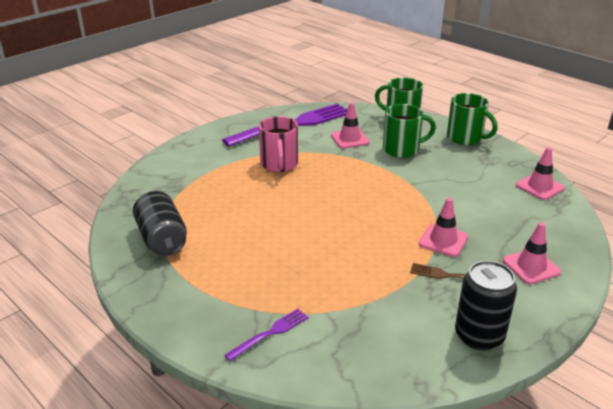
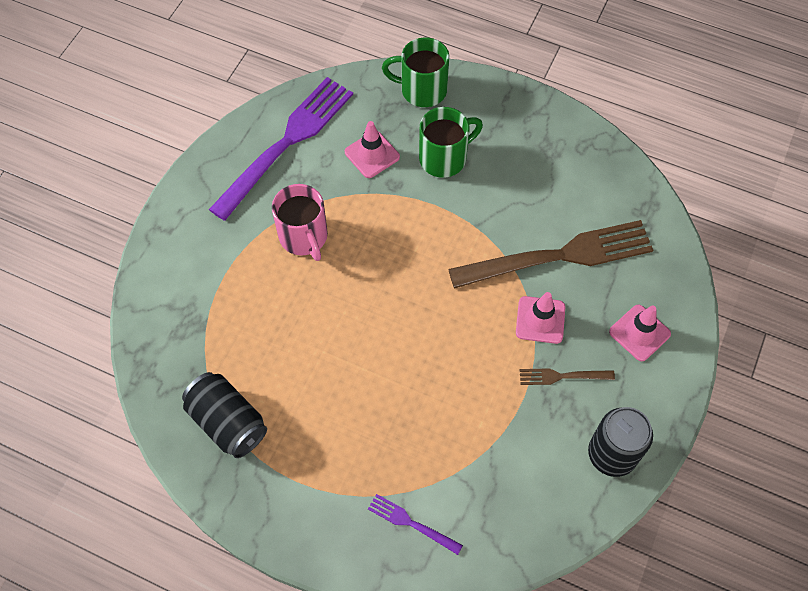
camera: 20 degrees left, 30 degrees up
purple fork [225,309,309,361] -> purple fork turned 90 degrees counterclockwise [368,494,463,555]
green mug [447,93,498,145] -> none
pink traffic cone [516,147,565,200] -> none
none -> brown fork [448,220,653,289]

